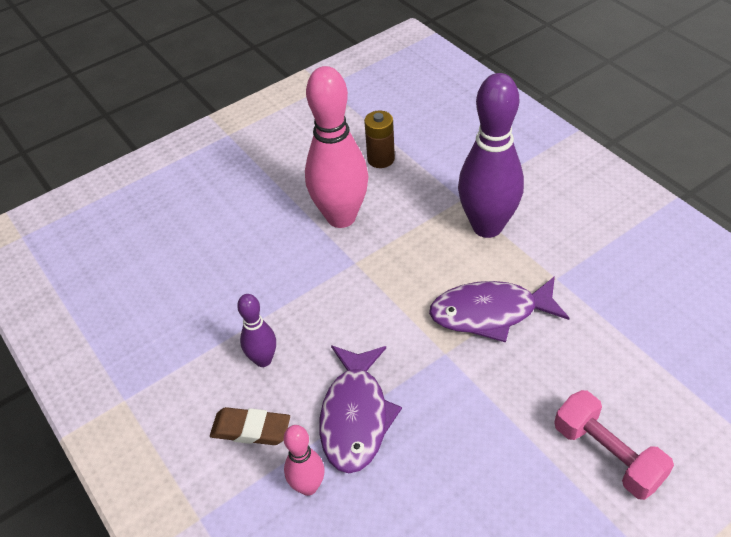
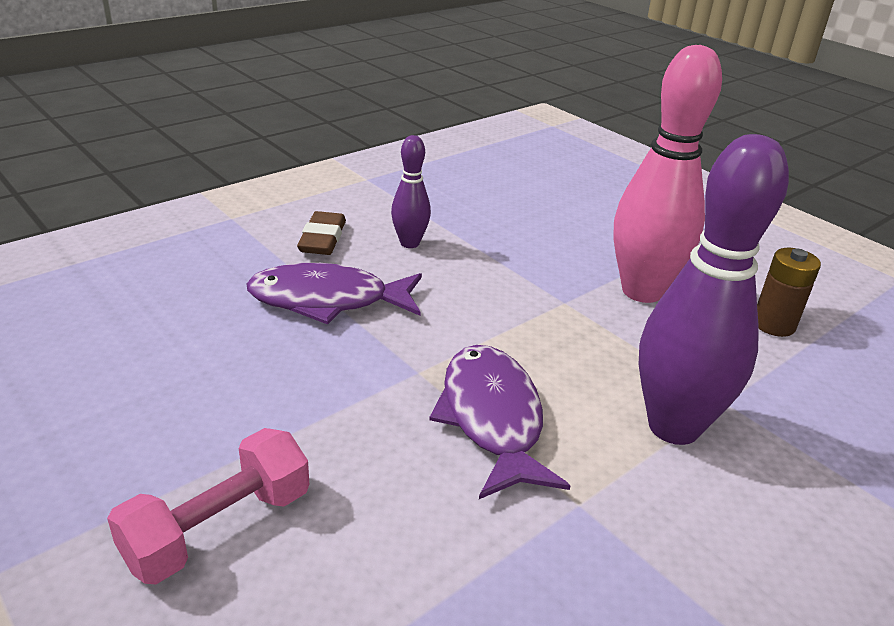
camera: 80 degrees right, 15 degrees down
pink bowling pin [284,425,324,496] -> none

